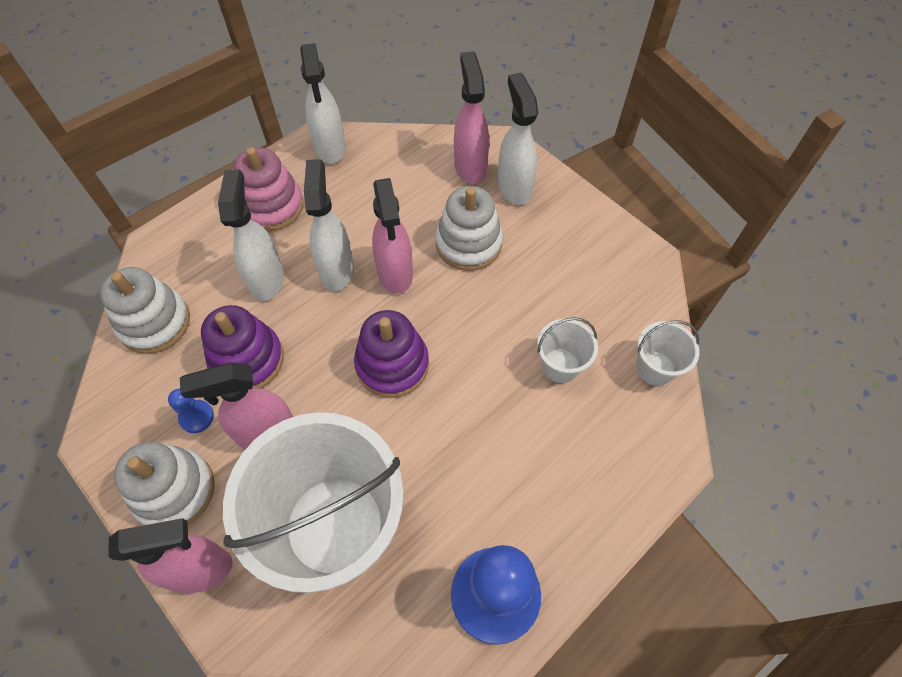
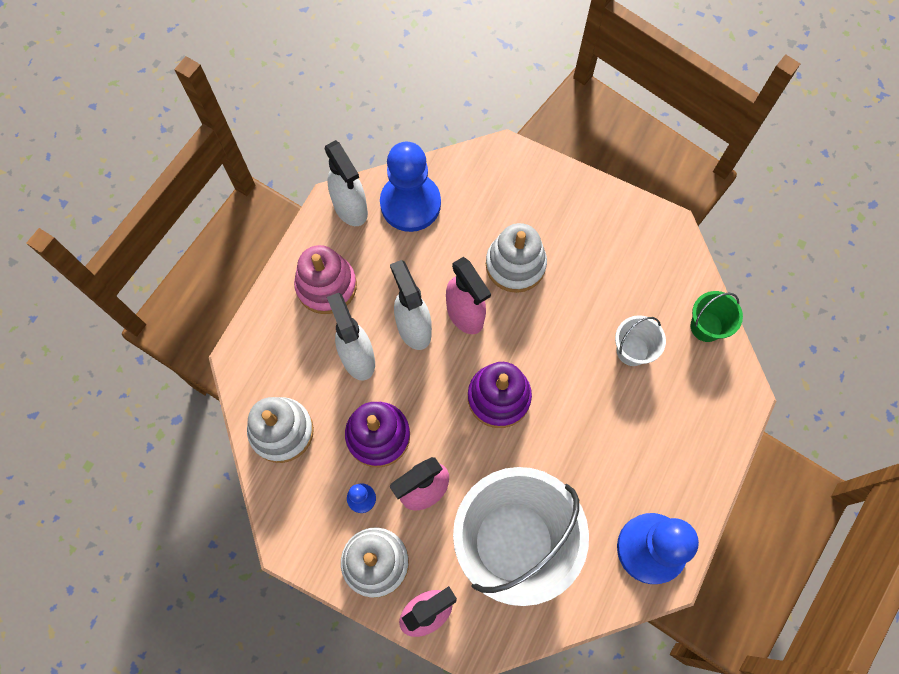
camera: 20 degrees left, 10 degrees up
pink spray bottle [454,51,489,184] -> none
white spray bottle [498,73,538,205] -> none
white bucket [636,321,700,386] -> green bucket [691,291,743,342]
none -> blue pawn [380,142,441,232]

